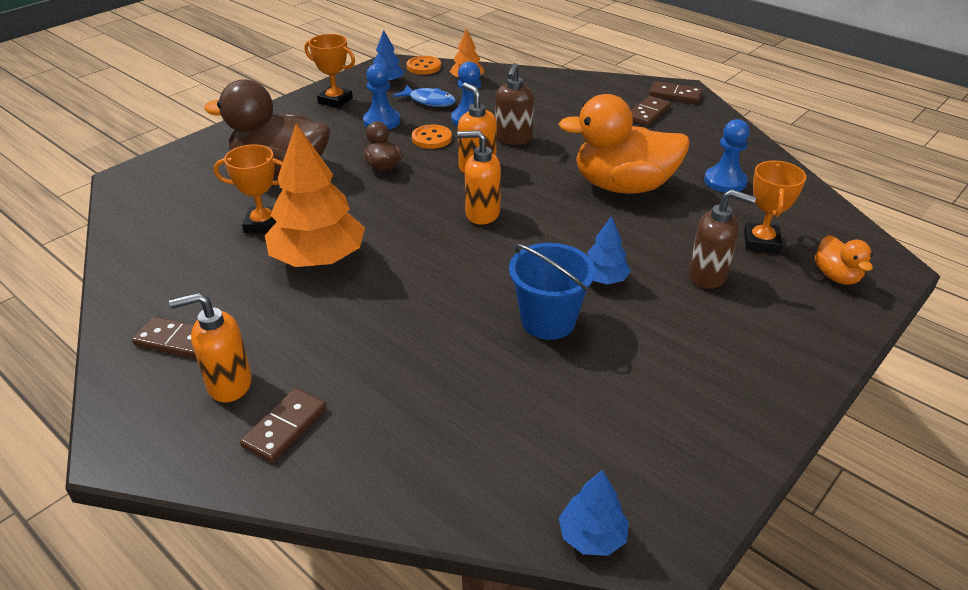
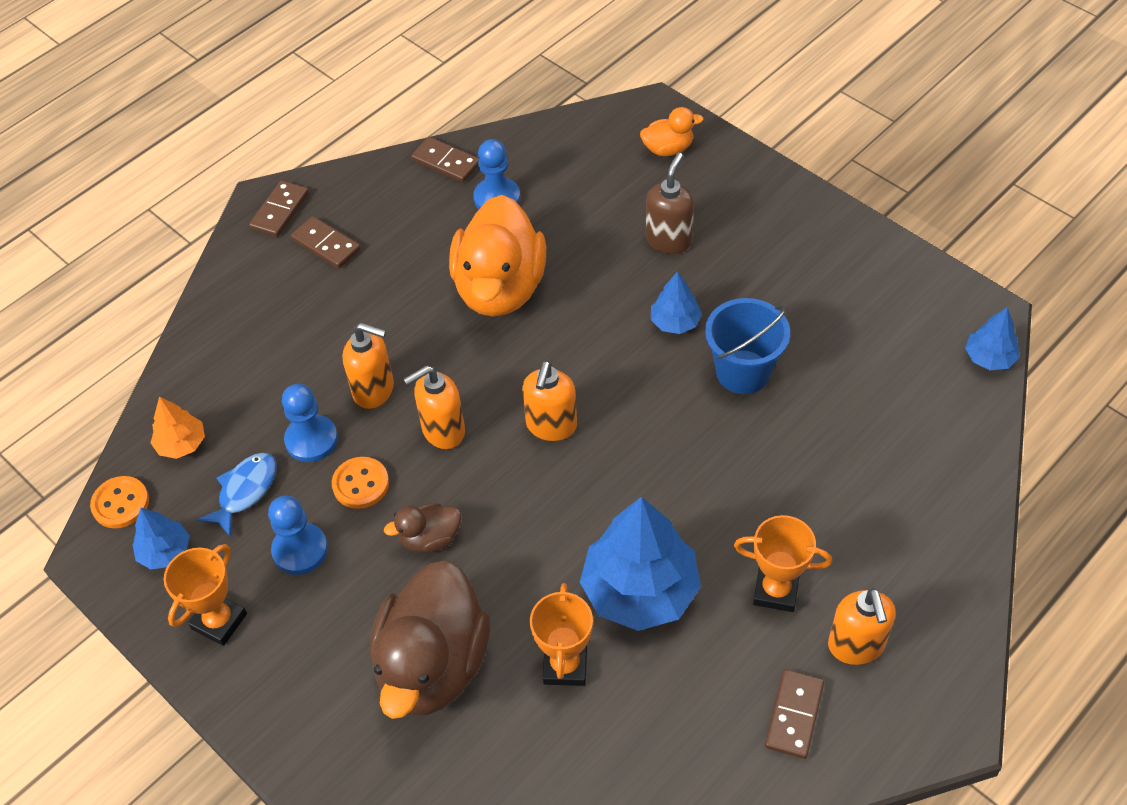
camera: 85 degrees left, 15 degrees up
brown domino [240,388,327,463] -> brown domino moved to [411,137,479,183]
orange tree [265,124,365,267] -> blue tree [580,496,701,631]
brown soap dispenser [495,63,534,145] -> orange soap dispenser [343,323,394,409]
orange trophy [744,160,806,253] -> orange trophy moved to [734,515,832,612]

